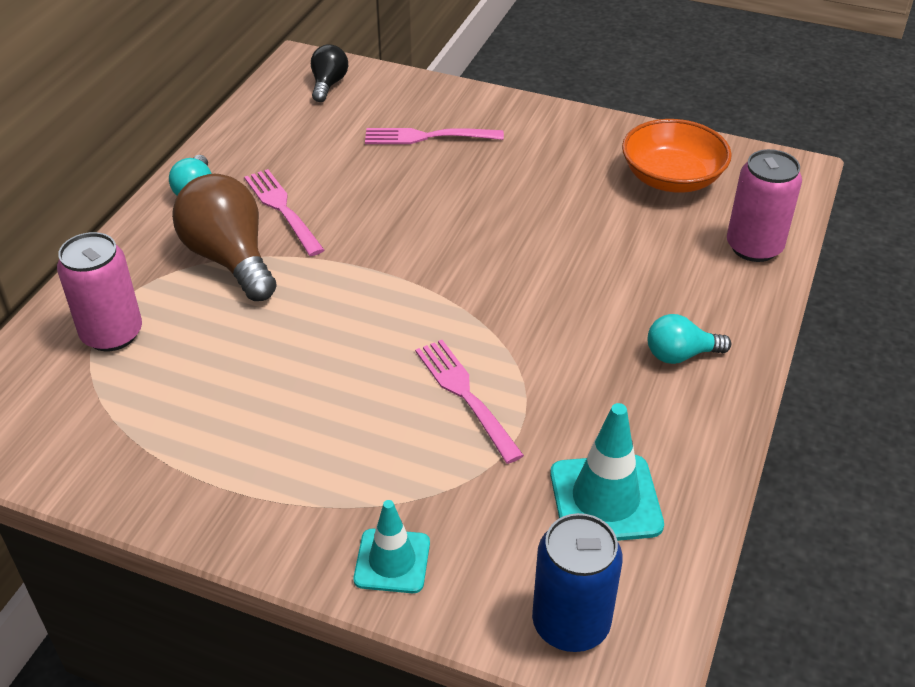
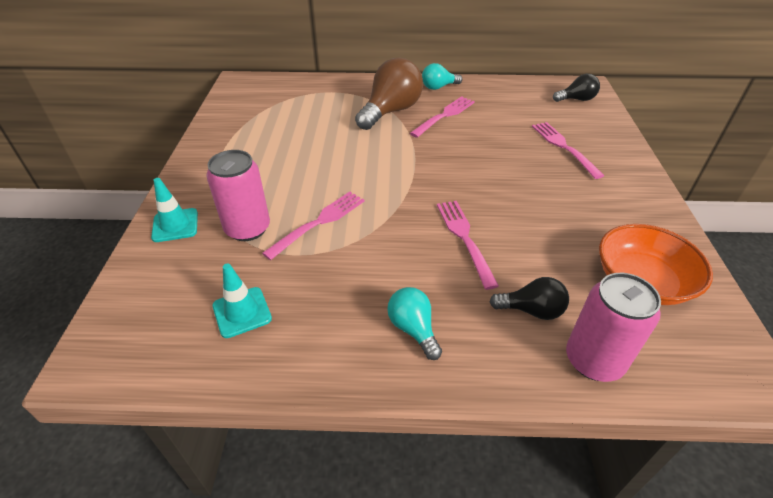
camera: 70 degrees right, 0 degrees up
pink can [57,232,142,351] -> pink can moved to [206,150,270,241]
blue can [532,513,623,652] -> none
turquoise traffic cone [550,403,664,541] -> turquoise traffic cone [212,263,272,338], size x0.66
none -> pink fork [437,201,499,290]
none -> black light bulb [490,277,569,320]

